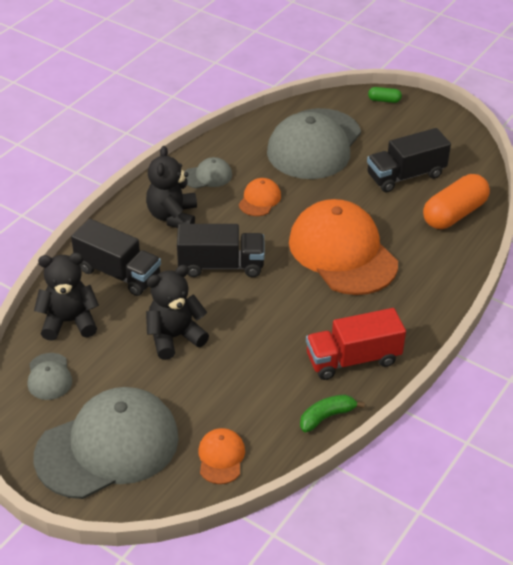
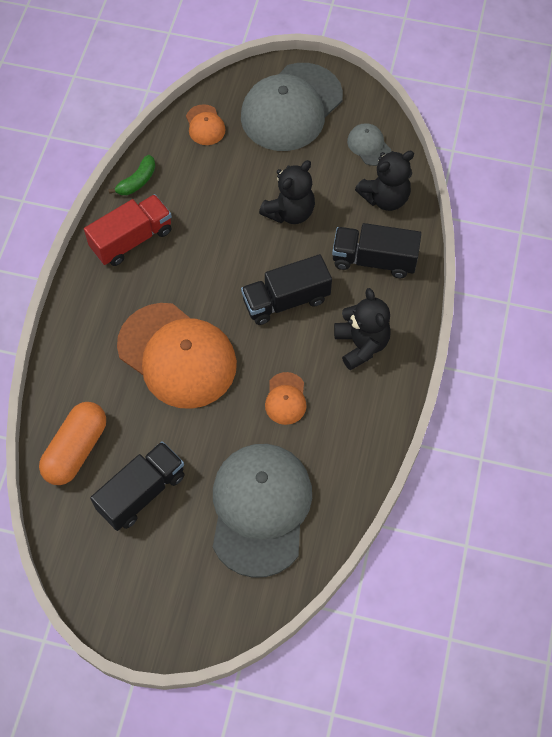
camera: 160 degrees right, 20 degrees up
grey cap [185,157,232,189] -> none
green capsule [368,87,402,103] -> none

